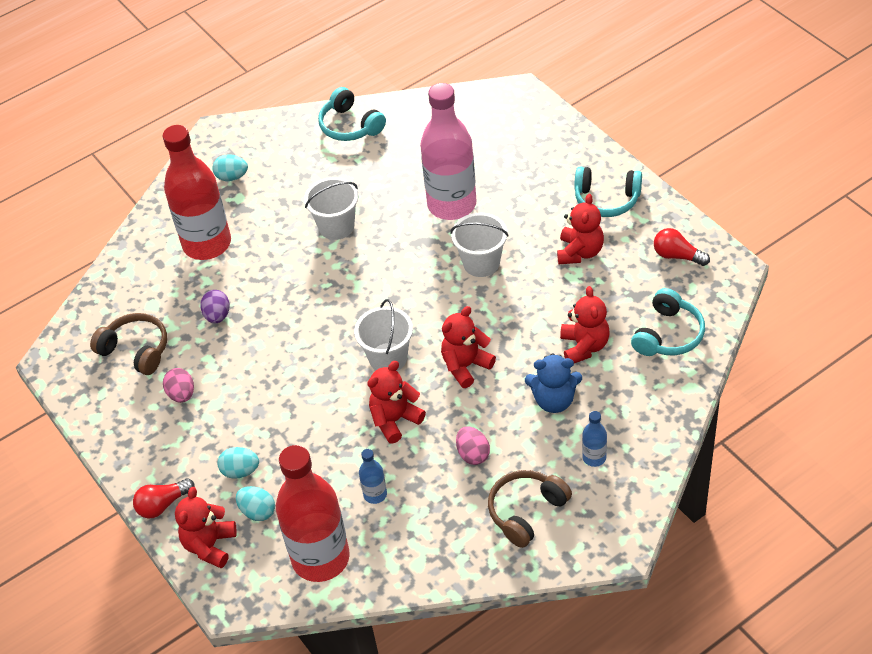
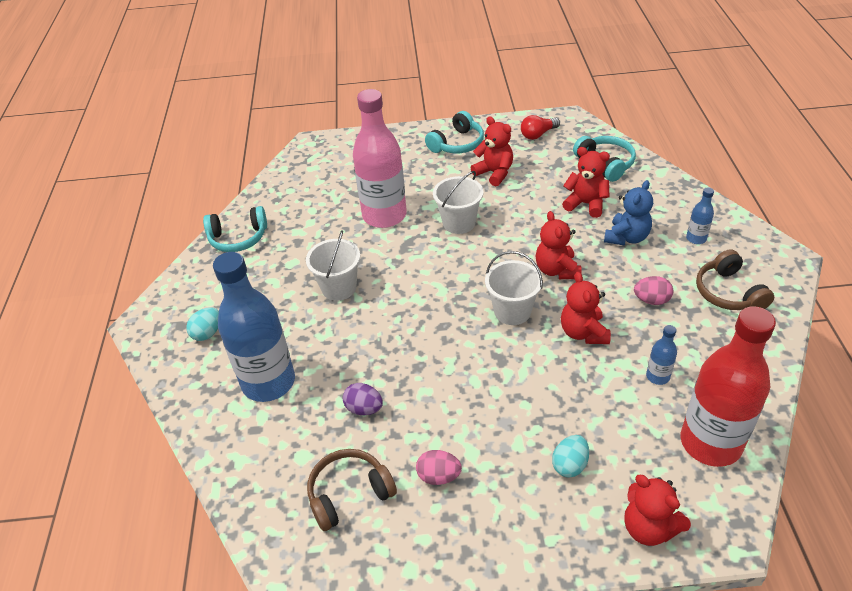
camera: 60 degrees left, 5 degrees down
red light bulb [133,478,195,518] -> none
red bottle [163,125,231,260] -> blue bottle [213,252,295,402]
turquoise egg [236,486,275,521] -> none

